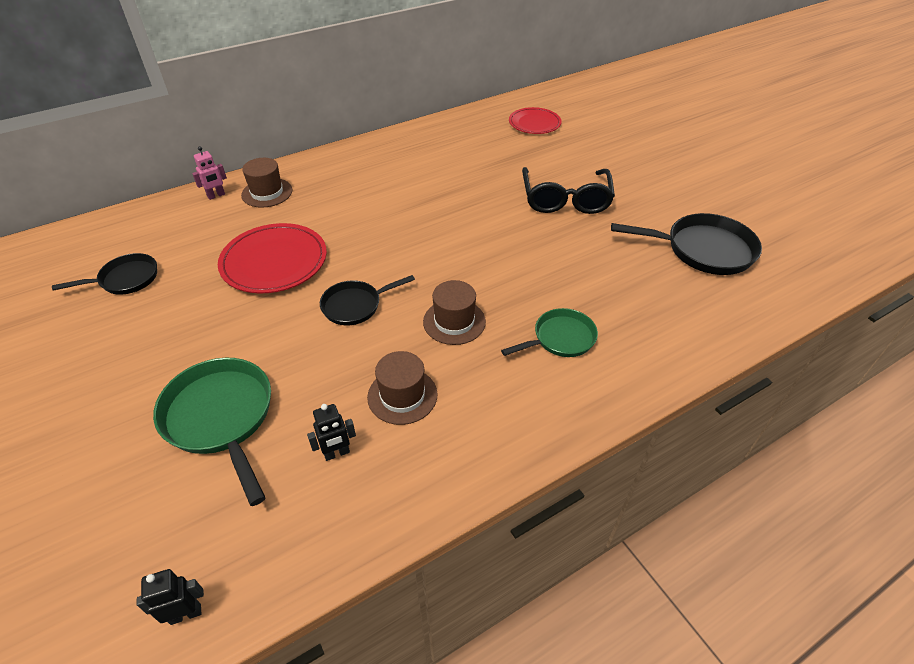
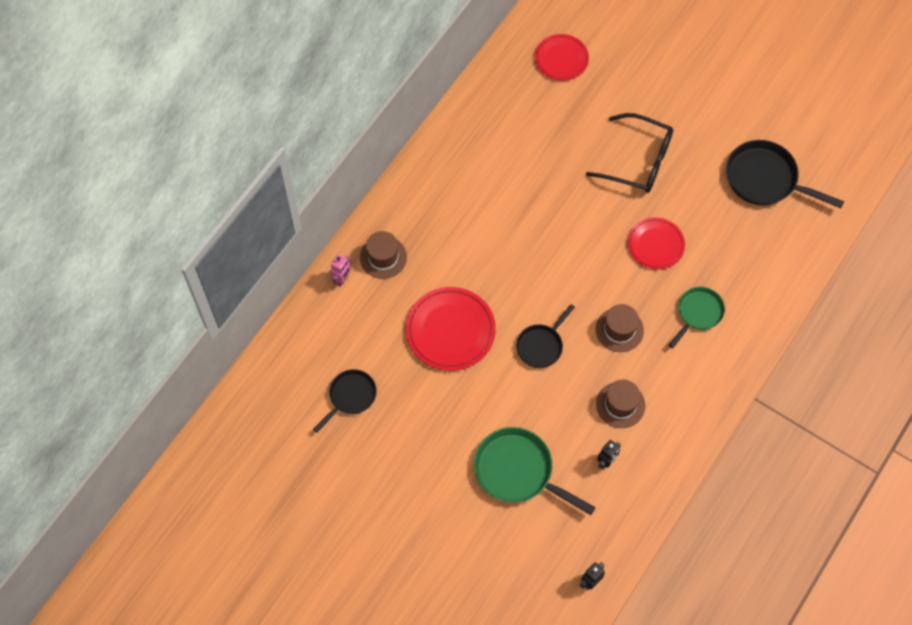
camera: 25 degrees left, 20 degrees up
black glasses [522,167,615,214] -> black glasses turned 45 degrees counterclockwise [586,113,673,193]
black pan [611,213,762,275] -> black pan turned 135 degrees counterclockwise [726,140,844,208]
none -> red plate [628,217,685,270]

